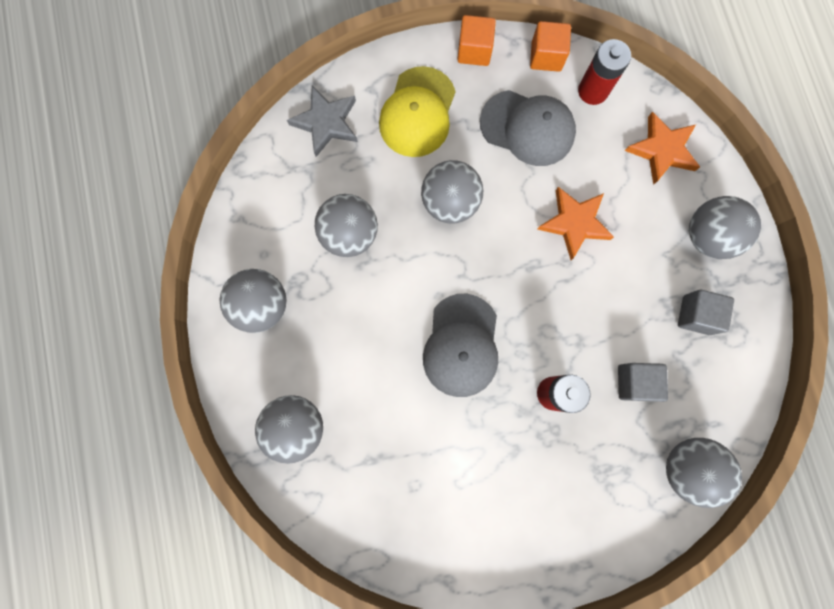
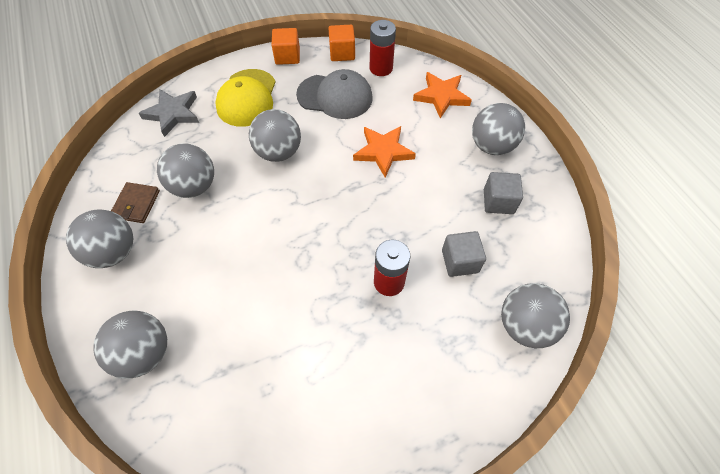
camera: 10 degrees left, 20 degrees down
grey cap [423,294,498,397] -> none
none -> brown wallet [111,182,160,223]

